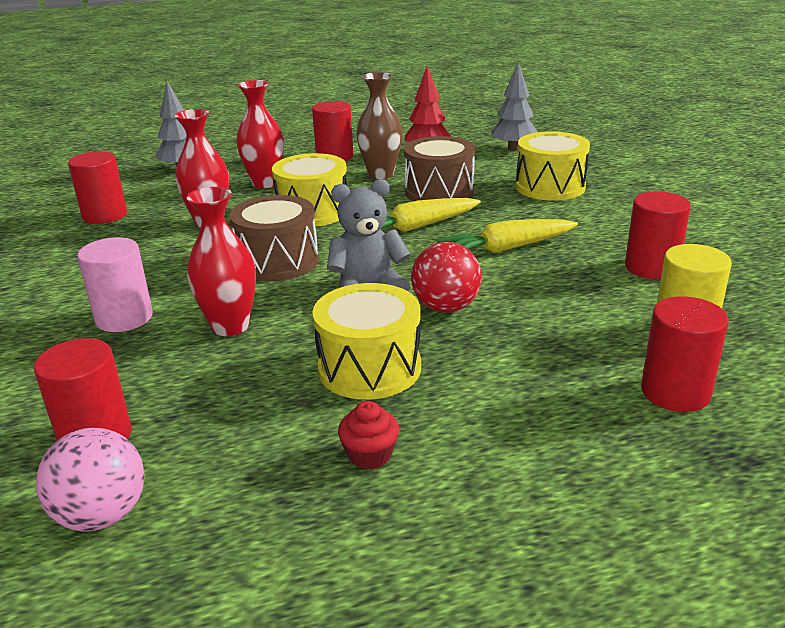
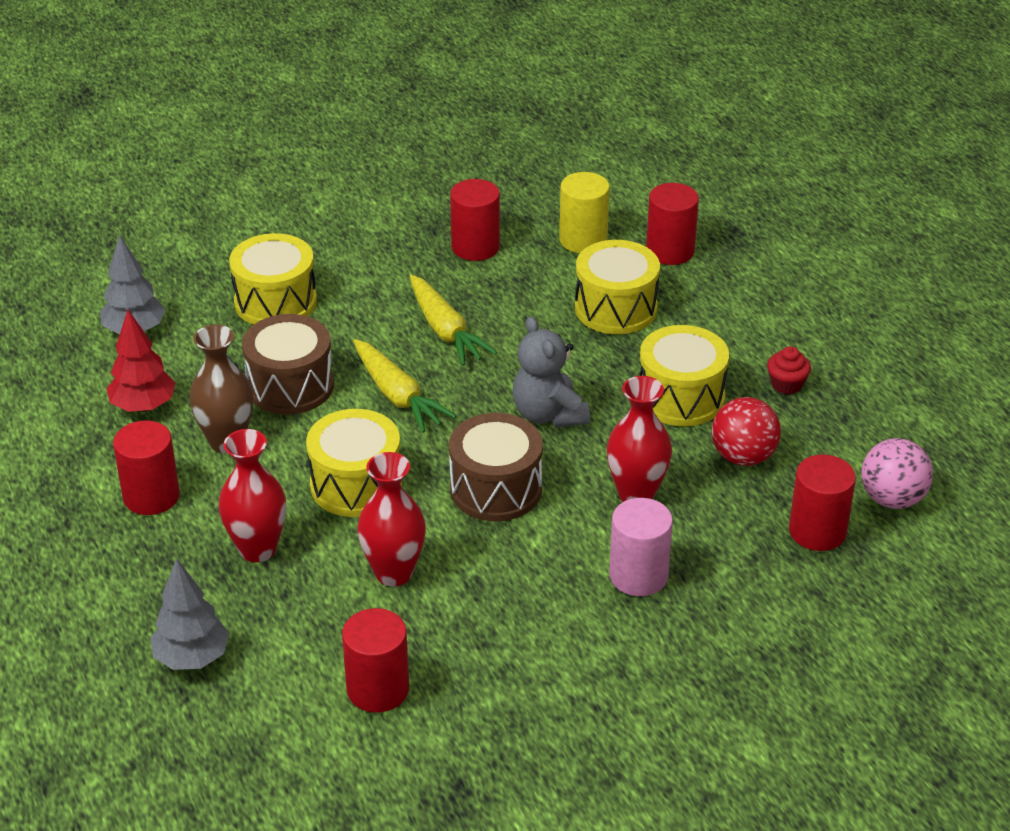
camera: 100 degrees left, 10 degrees up
red ball [411,242,482,313] -> red ball moved to [712,397,781,466]
none -> yellow drum [575,240,660,334]

